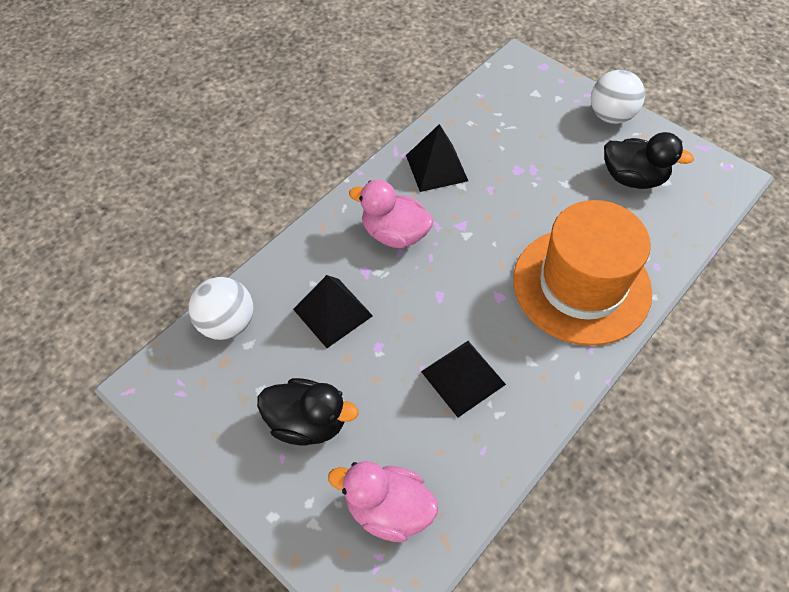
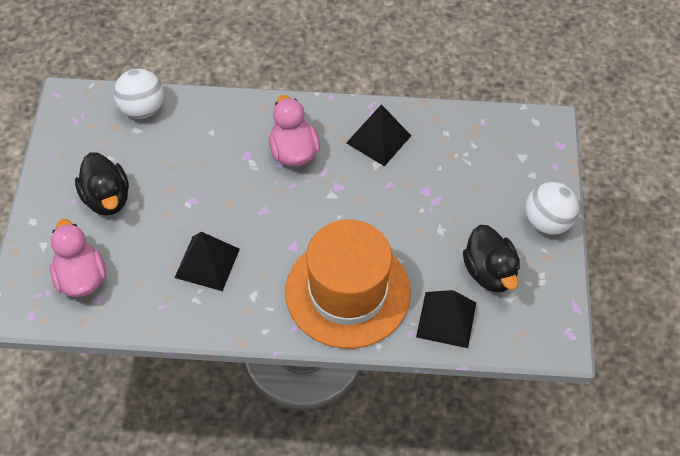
camera: 50 degrees right, 0 degrees up
black pyramid [293,275,373,348] -> black pyramid moved to [416,290,476,348]

